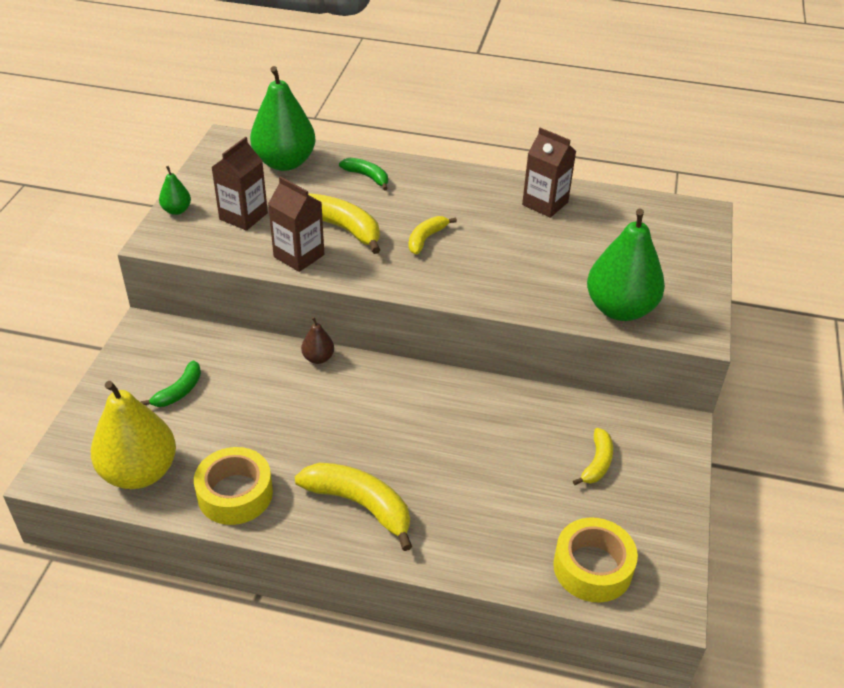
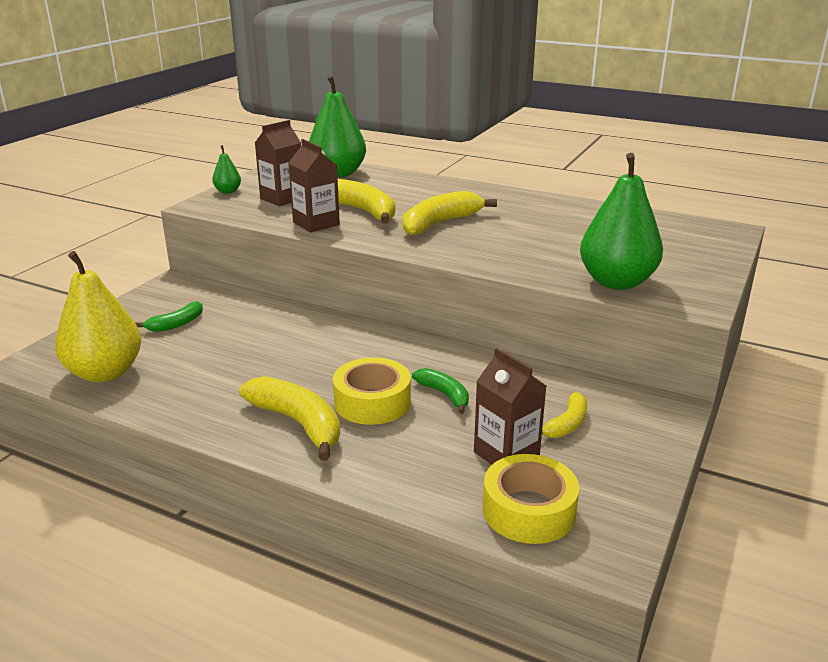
camera: 15 degrees right, 15 degrees down
yellow tape [194,447,273,525] -> yellow tape moved to [333,357,411,425]
brown pear [301,317,334,364] -> none
green banana [339,158,388,191] -> green banana moved to [412,368,469,414]
yellow banana [409,216,457,254] -> yellow banana [403,191,497,235], size x1.73
brown carton [522,128,576,218] -> brown carton moved to [474,348,546,465]

